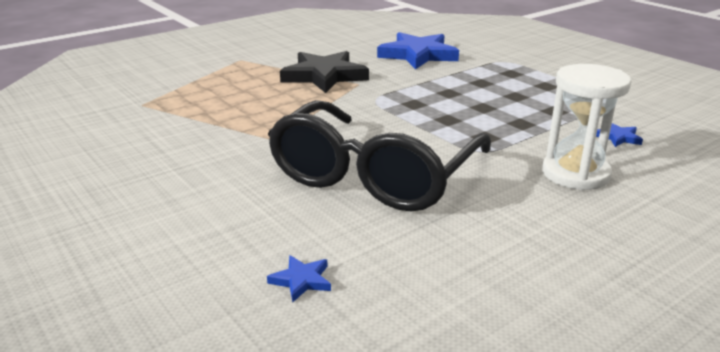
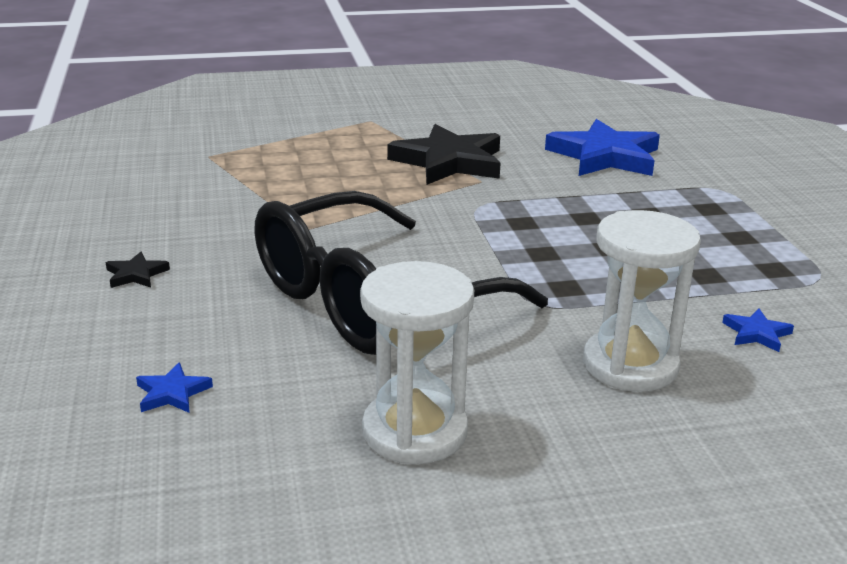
camera: 25 degrees right, 0 degrees up
none -> black star [106,252,170,288]
none -> white hourglass [360,261,474,464]

